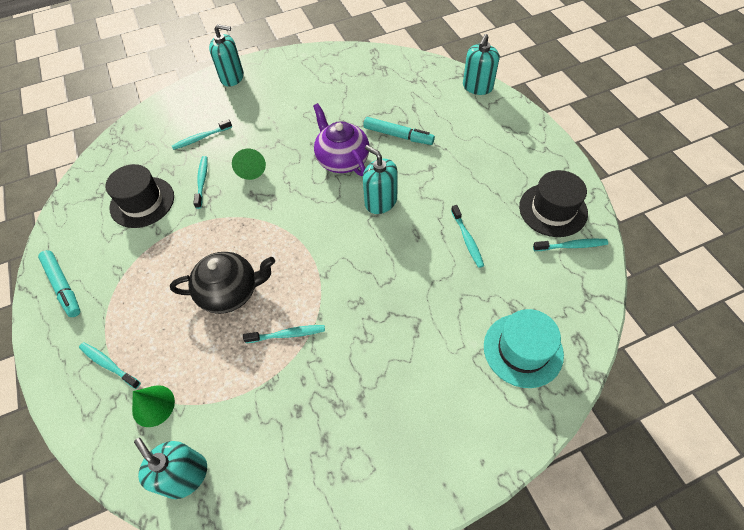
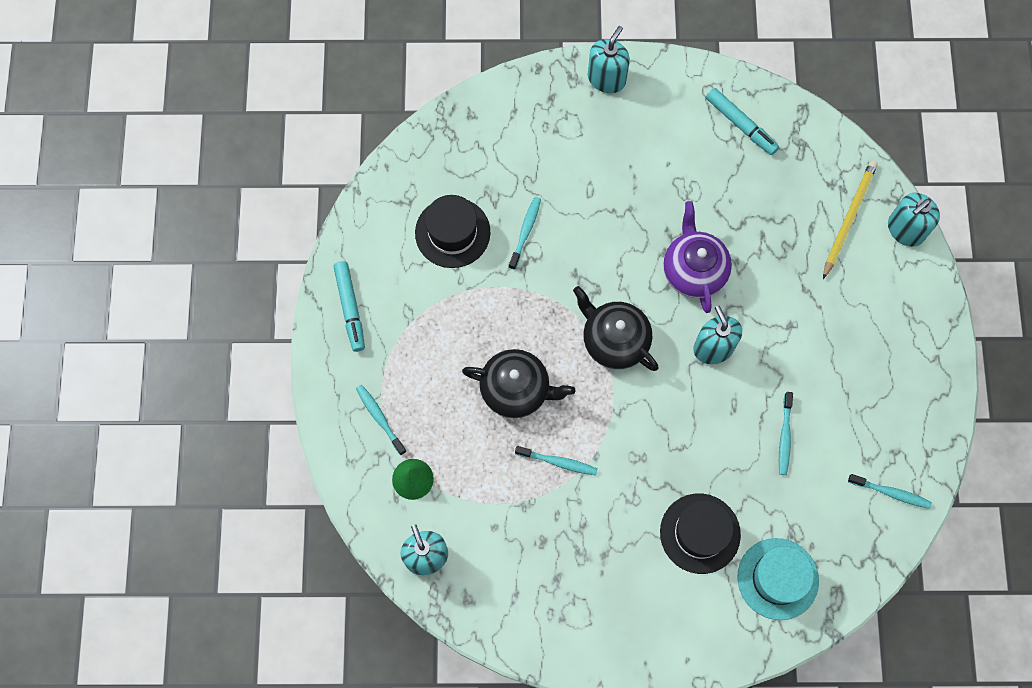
camera: 20 degrees right, 15 degrees up
turquoise toothbrush [172,119,232,150] -> none
turquoise soap dispenser [209,24,244,87] -> turquoise soap dispenser turned 90 degrees counterclockwise [588,26,630,93]
green cone [232,149,266,180] -> none
turquoise marker [363,117,435,145] -> turquoise marker moved to [706,88,779,155]
black hat [519,170,588,237] -> black hat moved to [660,494,741,574]
none -> black teapot [573,286,659,371]
none -> yellow pencil [823,160,878,279]

